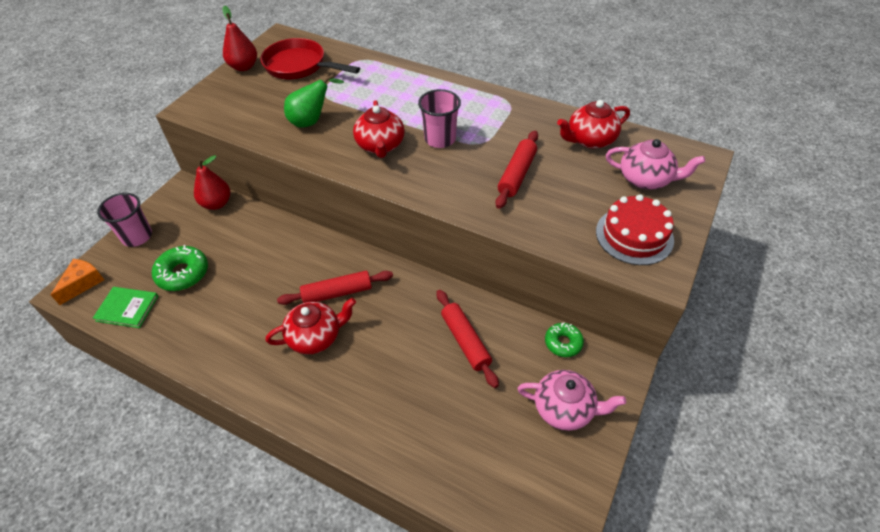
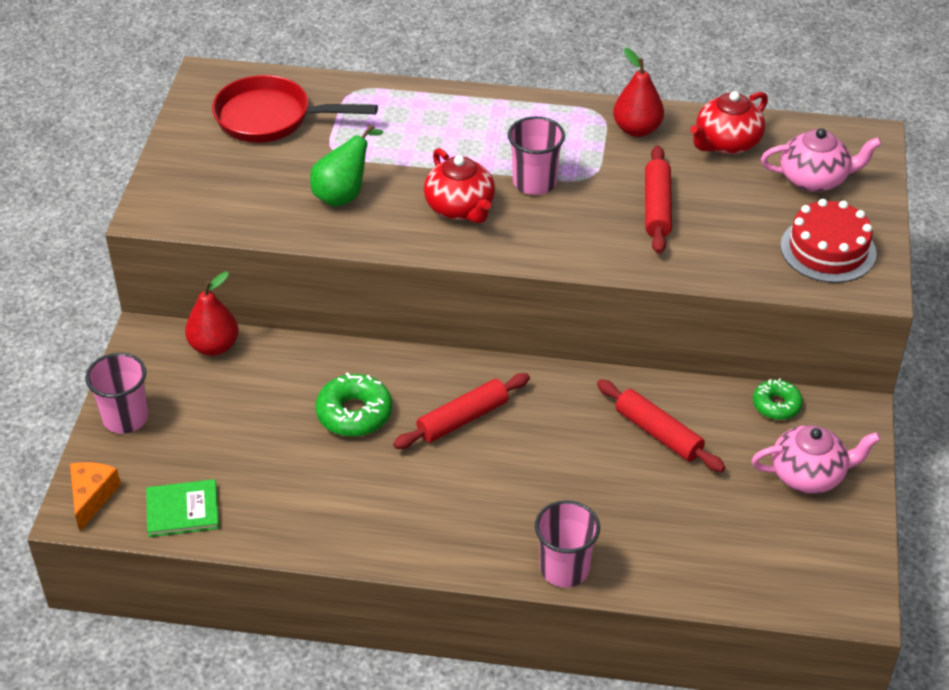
camera: 20 degrees left, 5 degrees down
green donut [152,245,208,291] -> green donut moved to [316,372,392,437]
red pear [223,6,257,71] -> red pear moved to [613,48,664,137]
red teapot [266,298,356,354] -> none
none -> pink cup [535,500,600,587]

